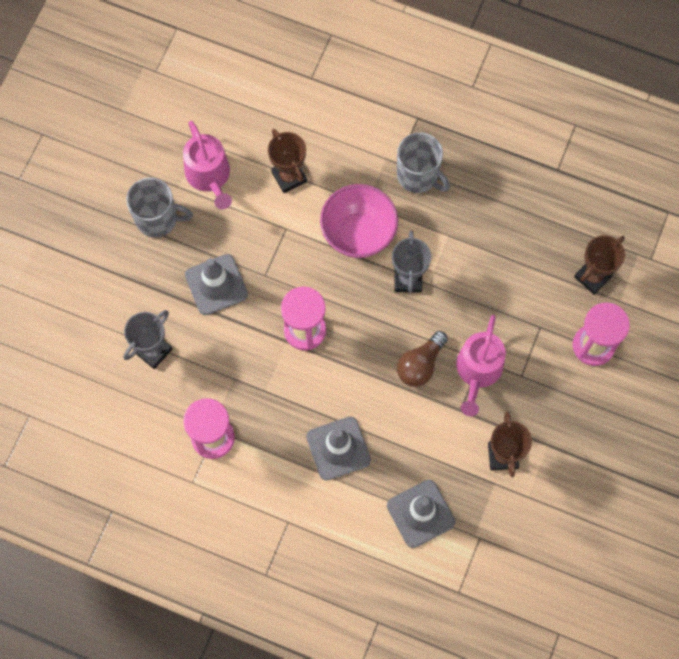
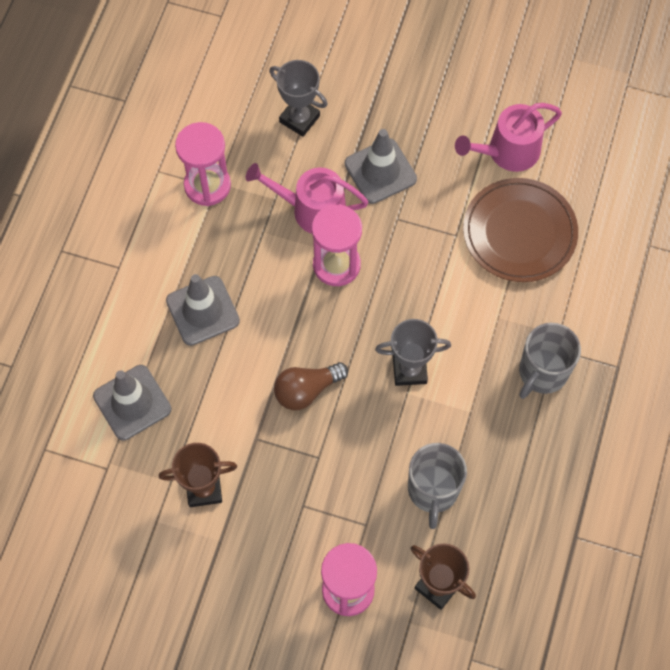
camera: 85 degrees right, 5 degrees down
grey mug [126,177,193,238] -> grey mug moved to [408,443,467,529]
brown trophy [268,129,307,193] -> brown plate [463,178,578,282]
pink bowl [320,184,398,258] -> none
brown light bulb [397,331,448,387] -> brown light bulb turned 60 degrees counterclockwise [274,362,348,410]
pink watering can [456,315,506,416] -> pink watering can moved to [246,163,368,234]

